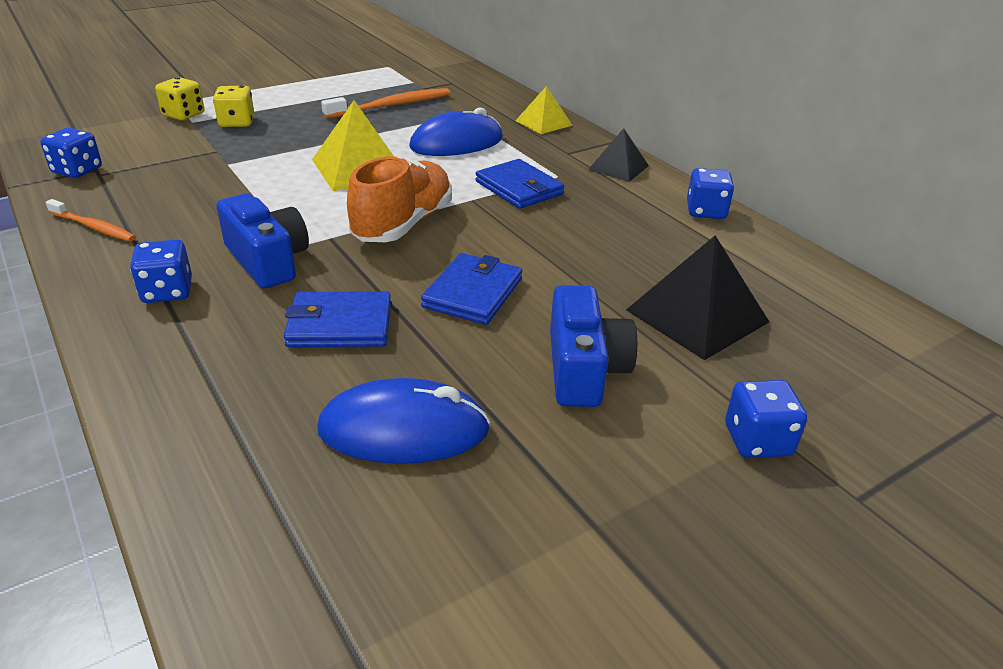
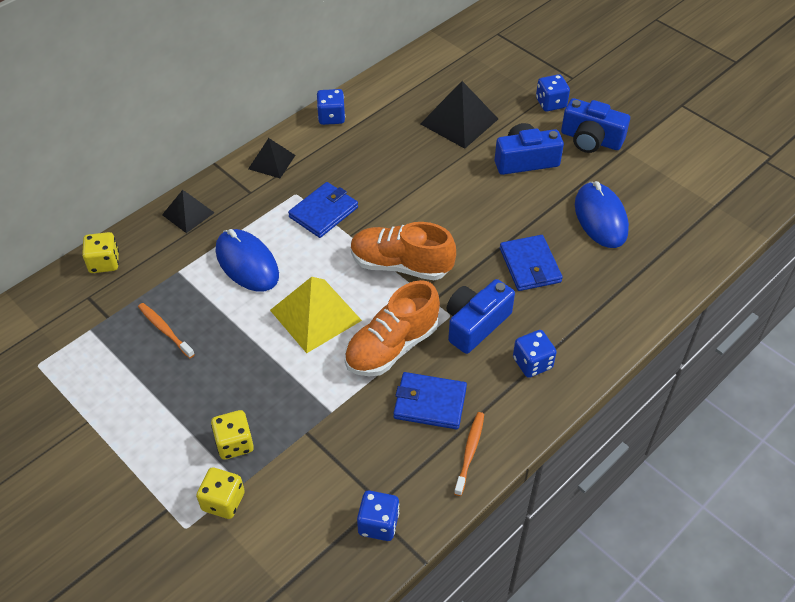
camera: 100 degrees left, 15 degrees up
orange toothbrush [321,88,450,119] -> orange toothbrush [138,303,195,358], size x0.63
blue wallet [421,253,522,325] -> blue wallet moved to [394,372,467,430]
yellow pyramid [515,86,573,134] -> black pyramid [162,190,214,233]
none -> yellow dice [82,232,119,273]
none -> orange shoe [344,280,440,377]
none -> blue camera [561,98,630,153]

